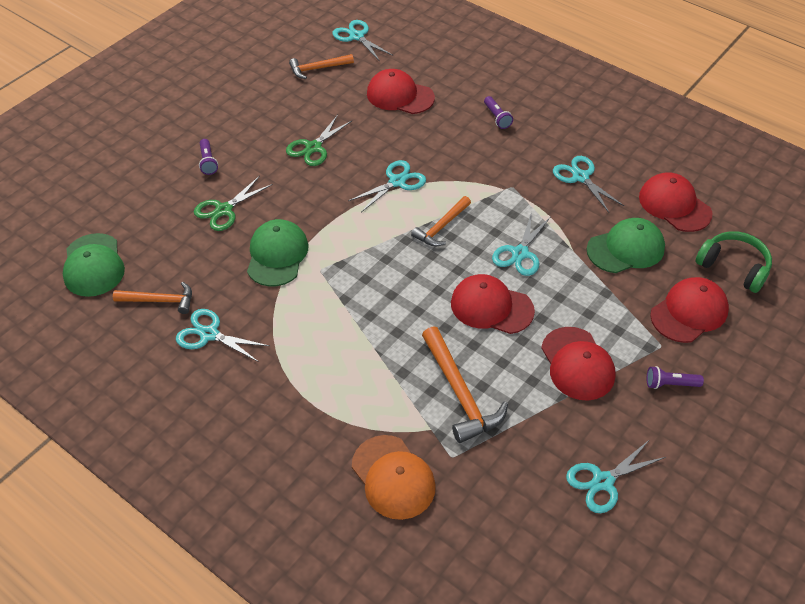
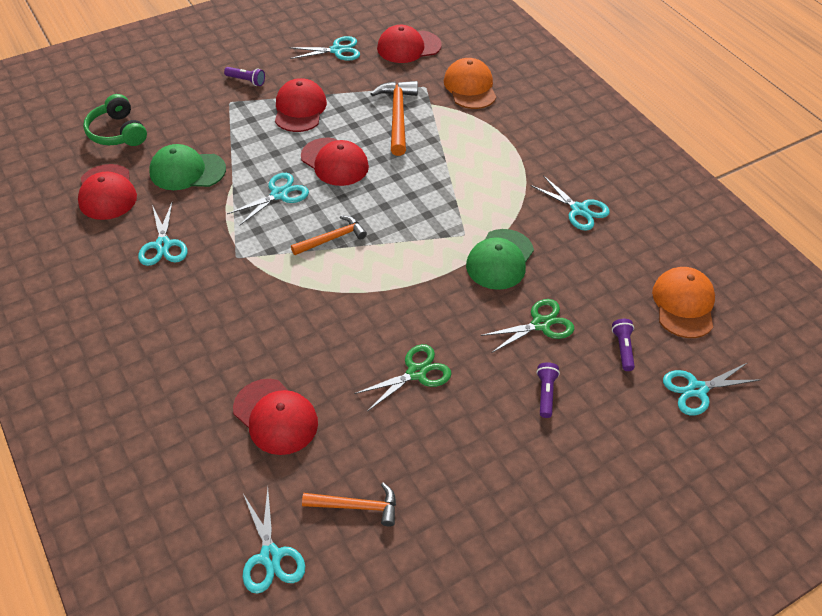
camera: 160 degrees left, 0 degrees up
green cap [63,233,125,297] -> orange cap [652,267,715,338]
orange hammer [113,282,192,314] -> none
turquoise scissors [348,160,426,212] -> turquoise scissors moved to [663,363,759,415]
purple flashlight [484,96,513,129] -> purple flashlight moved to [612,319,635,371]
red cap [650,277,729,343] -> red cap moved to [377,25,442,63]

